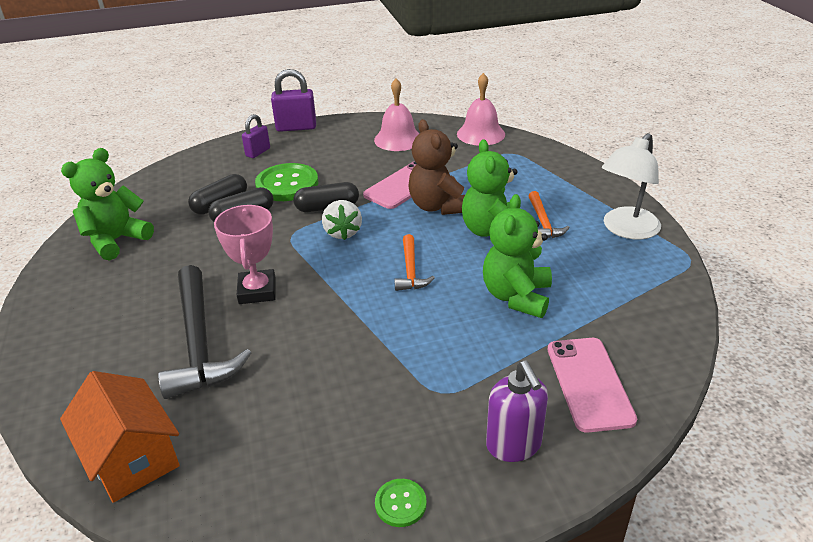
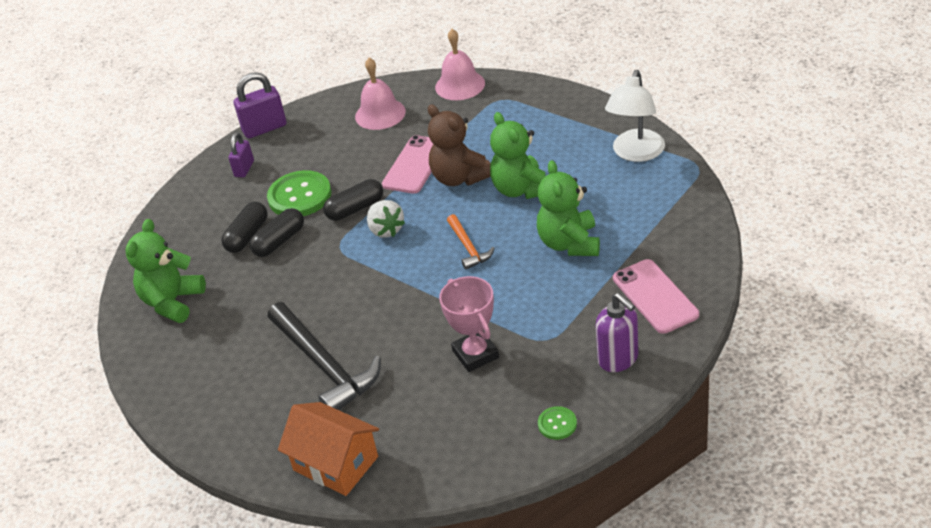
camera: 15 degrees left, 5 degrees up
pink trophy [214,205,276,304] -> pink trophy moved to [439,276,499,372]
orange hammer [529,191,570,238] -> none

